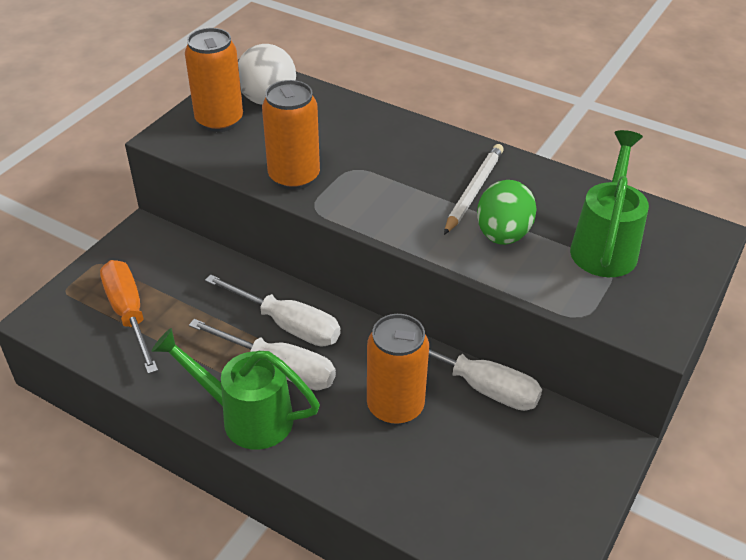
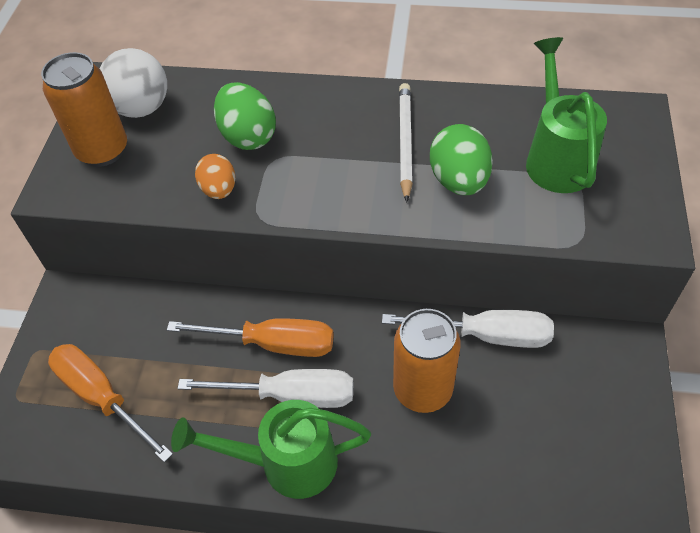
camera: 20 degrees left, 10 degrees up
white screwdriver [205,274,341,347] -> orange screwdriver [167,318,334,357]
orange can [262,80,320,190] -> orange egg [195,154,235,199]
none -> green egg [214,82,276,150]

